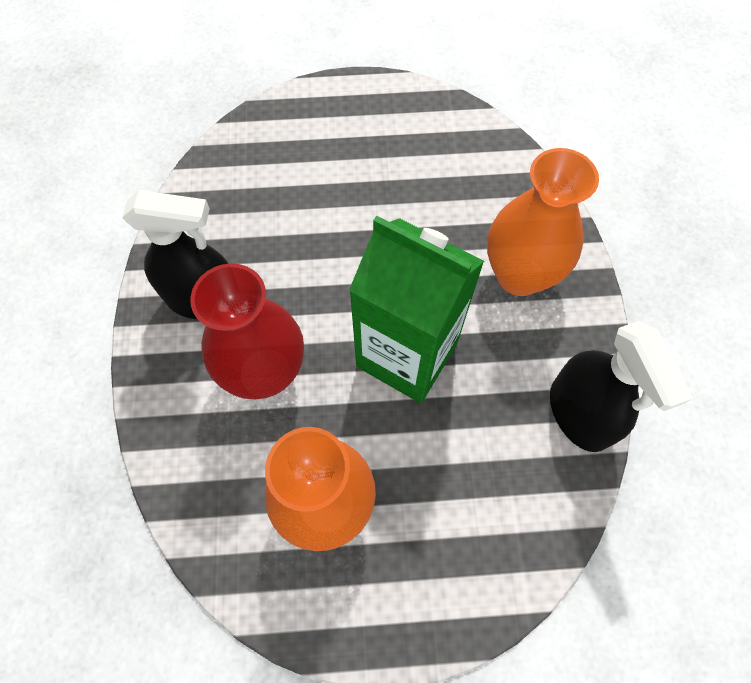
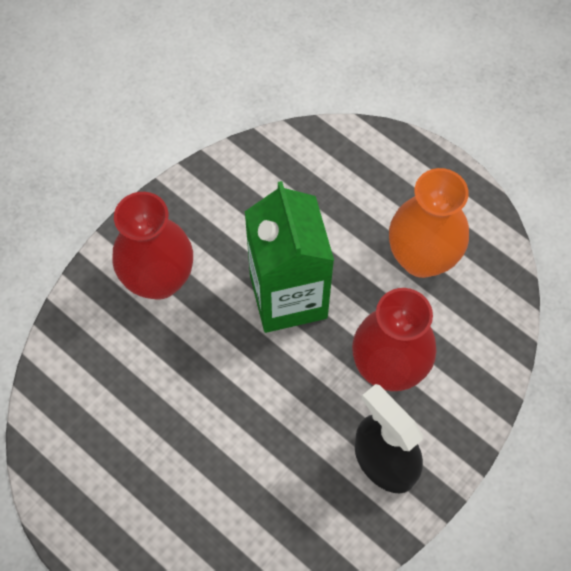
camera: 135 degrees left, 0 degrees up
orange vase [487,148,599,296] -> red vase [112,192,193,300]
black spray bottle [550,321,693,452] -> none

